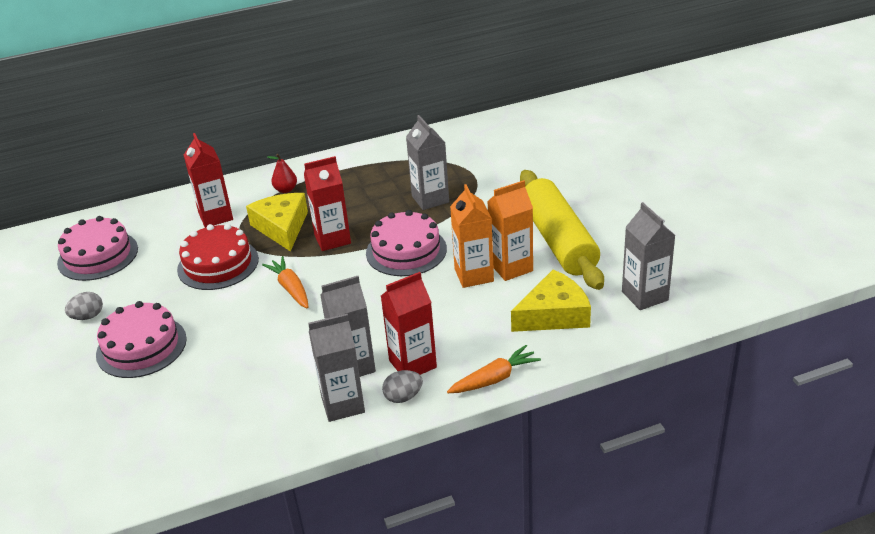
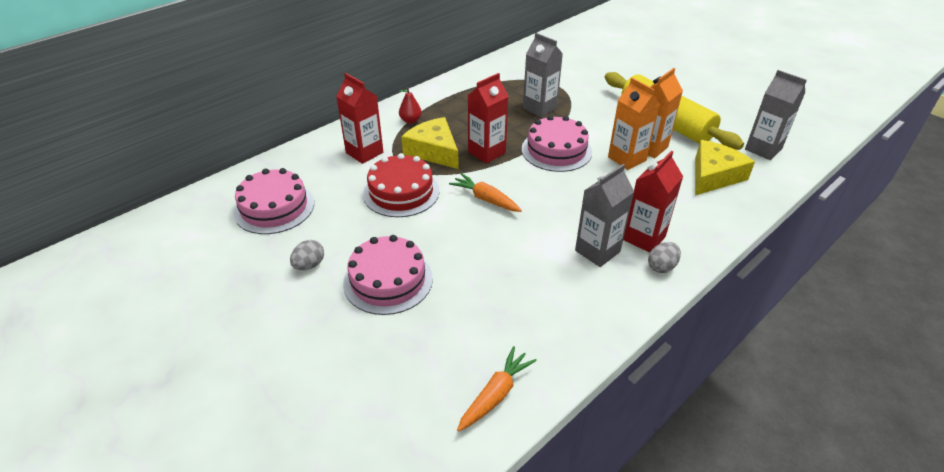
camera: 25 degrees left, 5 degrees up
grey carton [308,314,365,422] -> none
orange carrot [447,345,541,393] -> orange carrot moved to [457,346,537,432]

